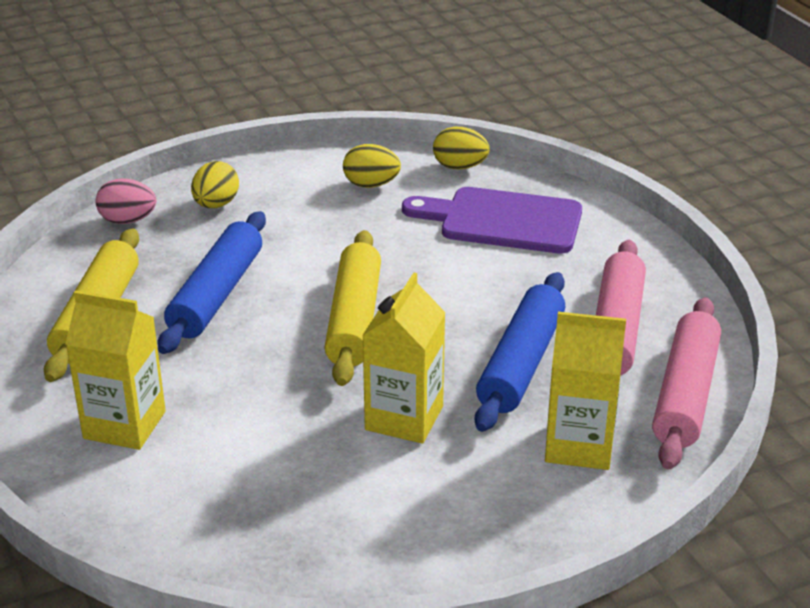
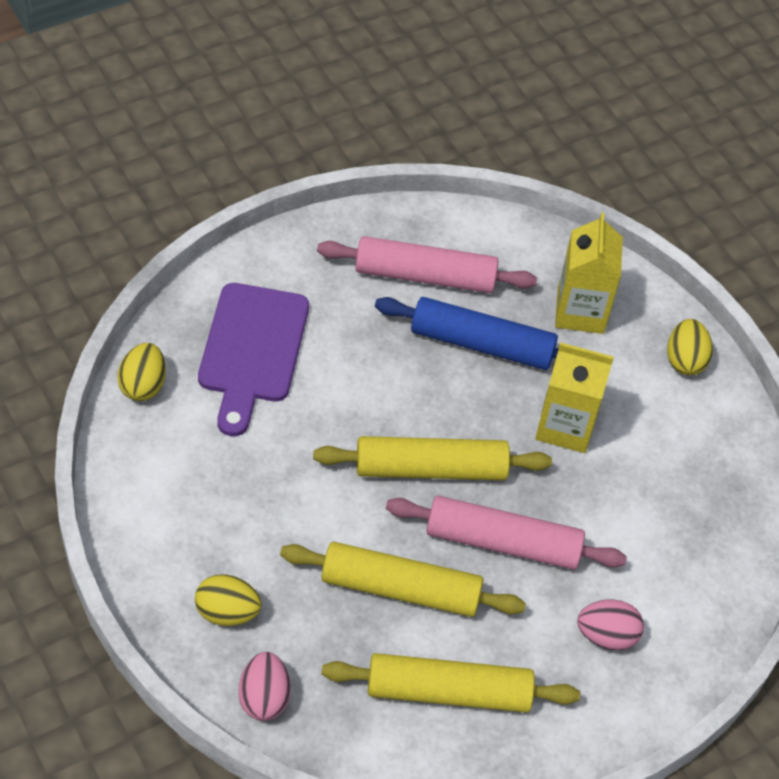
camera: 100 degrees left, 20 degrees up
yellow carton [65,291,166,450] -> pink egg [577,599,644,650]
blue rolling pin [158,211,266,354] -> yellow rolling pin [280,542,526,617]
yellow egg [343,144,401,188] -> yellow egg moved to [667,319,713,375]
pink rolling pin [652,297,721,469] -> pink rolling pin moved to [386,495,627,570]

